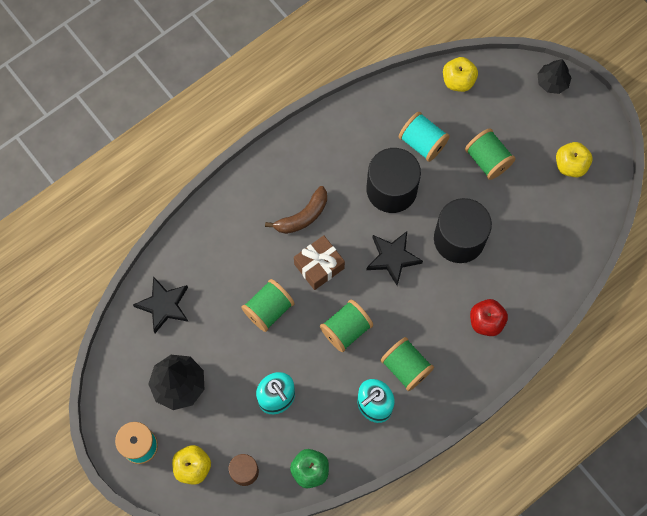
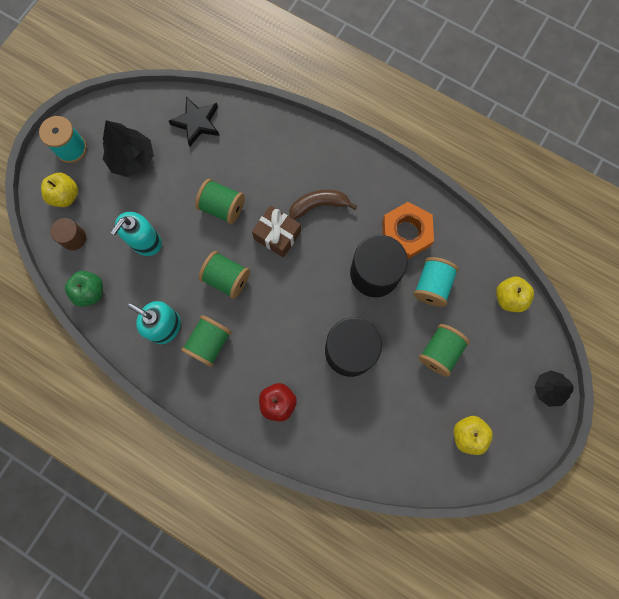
camera: 70 degrees right, 5 degrees up
brown banana [265,186,327,234] -> brown banana turned 135 degrees clockwise [289,190,357,220]
black star [366,231,423,286] -> none
none -> orange nut [382,202,434,259]

